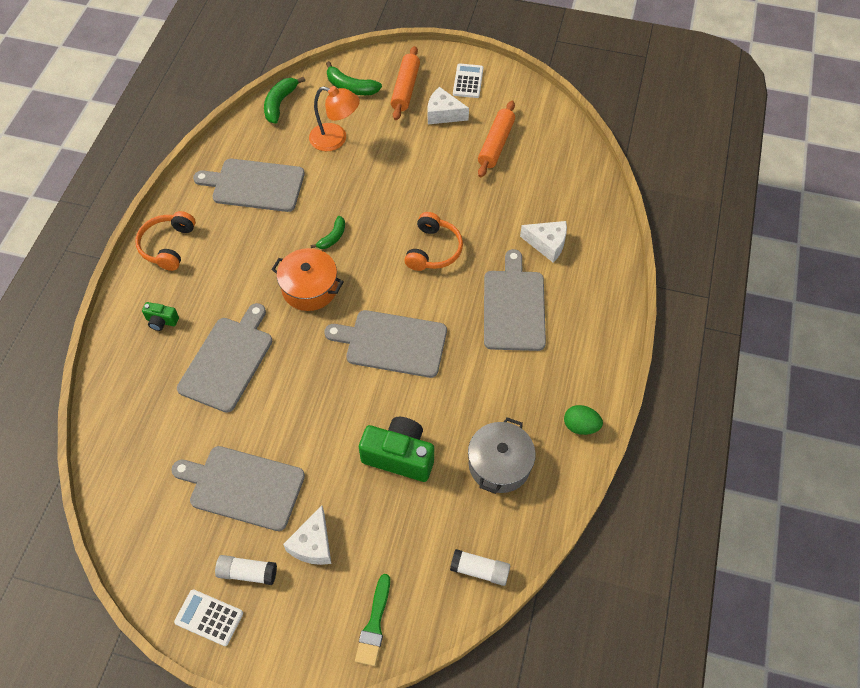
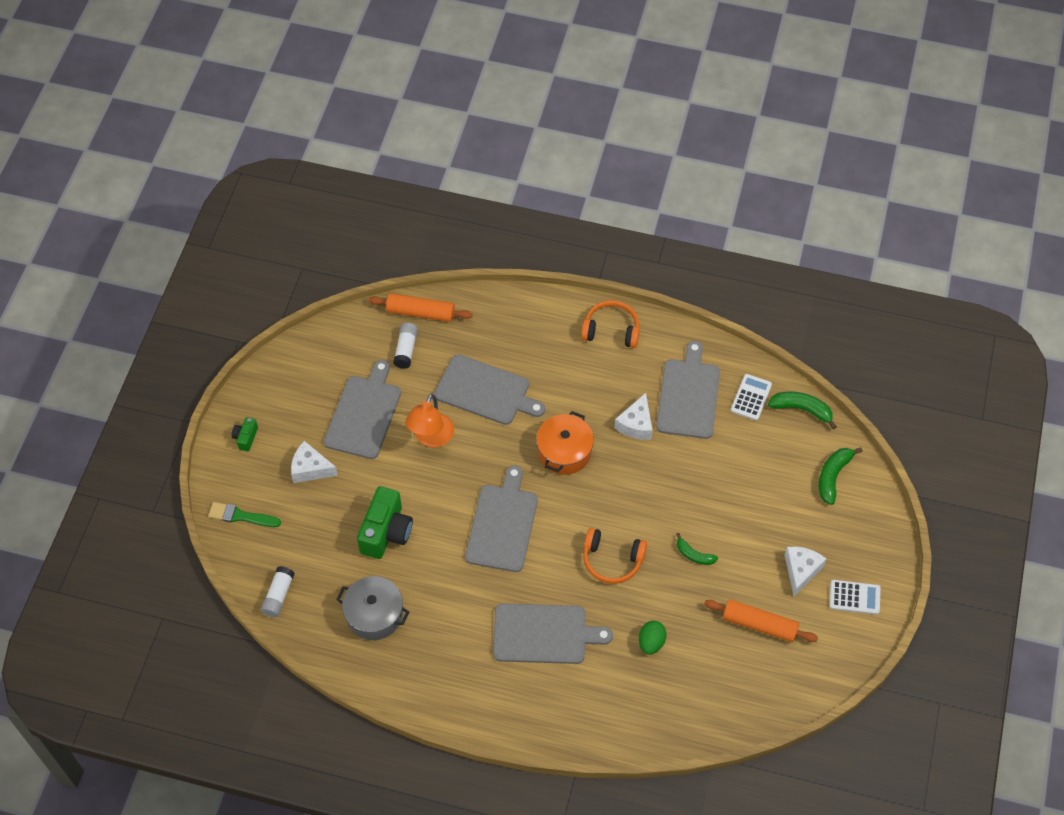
camera: 90 degrees right, 0 degrees up
green camera [142,302,179,331] -> green camera moved to [232,417,258,452]
white calculator [174,589,243,646] -> white calculator moved to [731,374,772,420]
white glue stick [215,555,277,585] -> white glue stick moved to [393,323,418,369]
orange lamp [309,86,360,151] -> orange lamp moved to [405,394,454,447]
green banana [310,216,345,249] -> green banana moved to [676,533,718,565]
orange rolling pin [391,46,420,120] -> orange rolling pin moved to [369,293,473,322]
white cheese [520,221,567,262] -> white cheese moved to [614,393,653,440]
green egg [564,405,603,435] -> green egg moved to [639,621,667,655]

